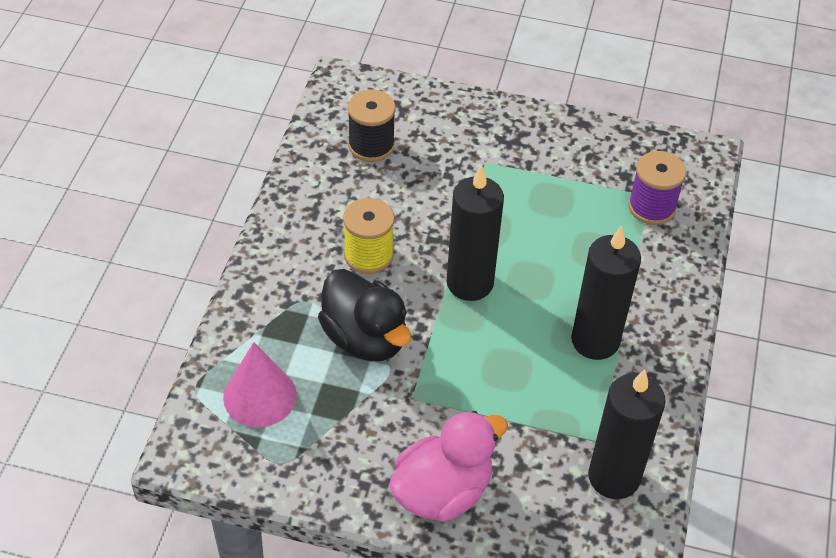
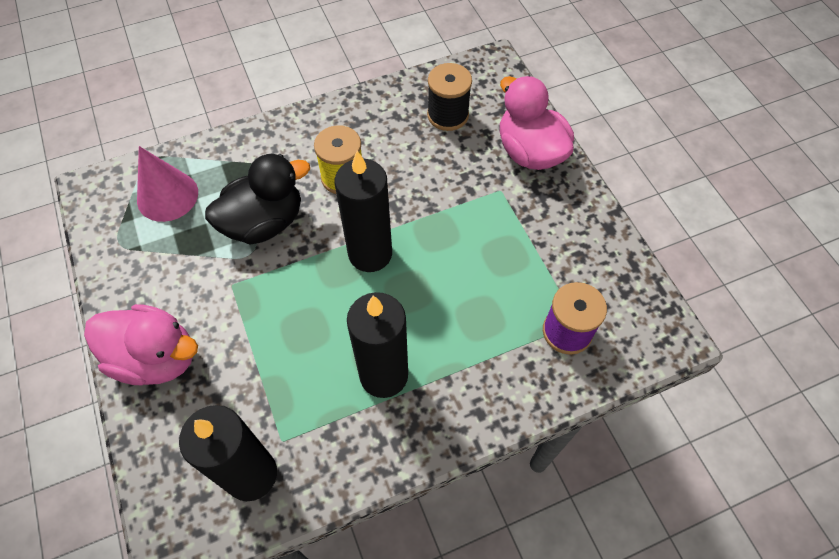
camera: 55 degrees right, 10 degrees up
black duck [318,269,411,361] -> black duck turned 135 degrees counterclockwise [205,154,310,245]
none -> pink duck [500,76,574,170]

